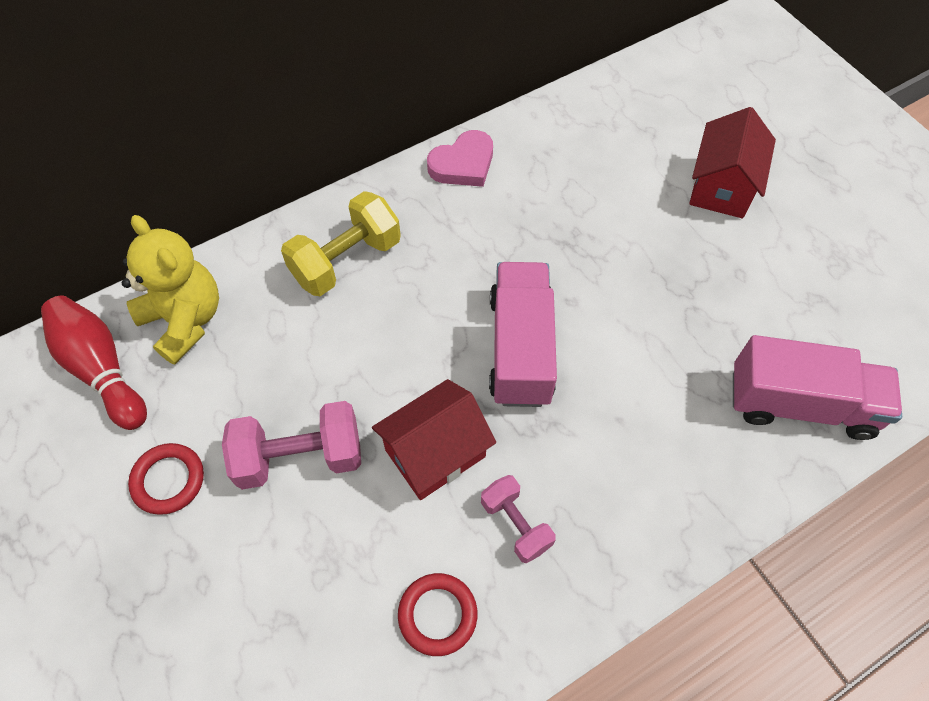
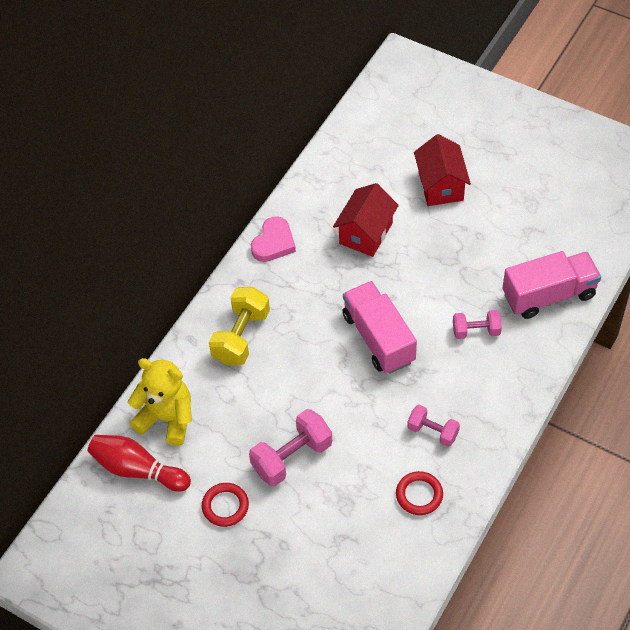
camera: 25 degrees left, 5 degrees down
red house [372,379,496,500] -> red house moved to [333,183,399,257]
none -> pink dumbbell [453,310,502,339]

